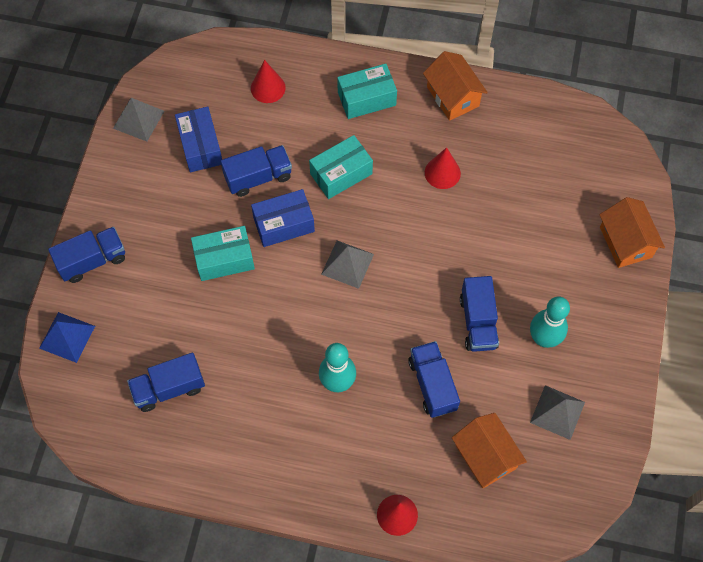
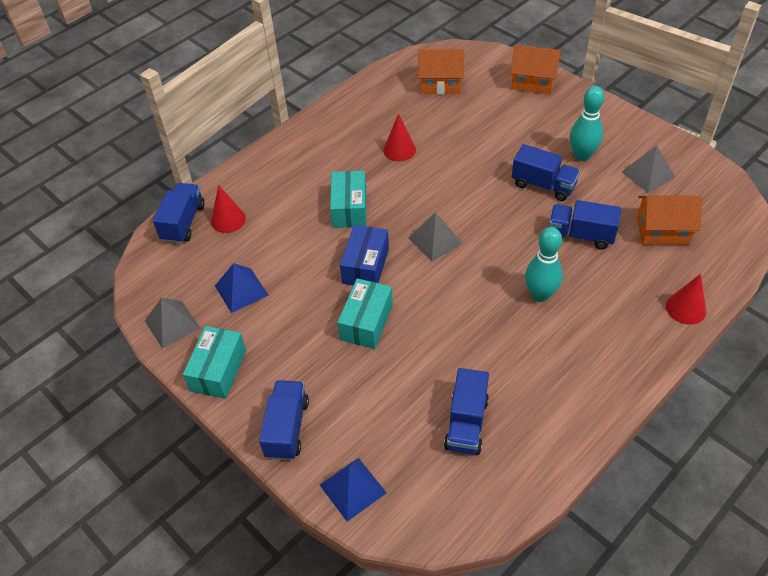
camera: 55 degrees left, 15 degrees down
blue box [175,106,222,172] -> blue pyramid [215,263,268,313]
blue truck [221,145,292,197] -> blue truck moved to [153,183,205,244]
turquoise box [337,64,397,119] -> turquoise box moved to [183,326,246,399]
orange house [423,51,488,121] -> orange house moved to [418,49,464,94]

